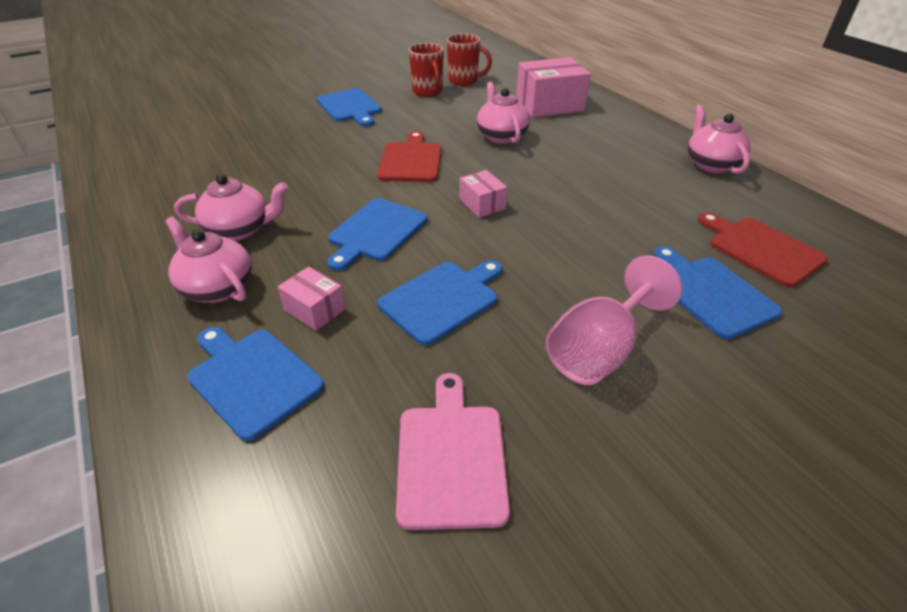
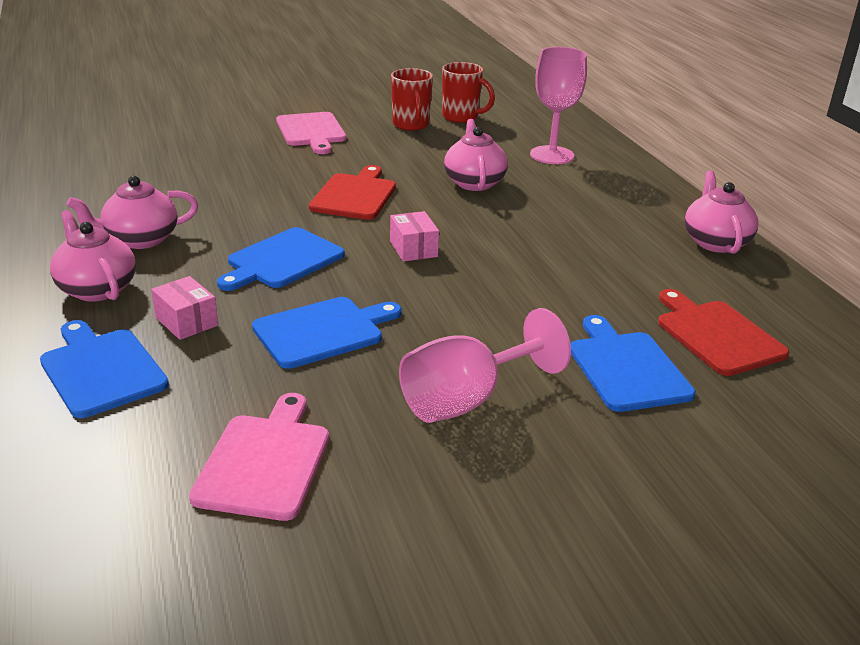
camera: 10 degrees right, 10 degrees down
pink teapot [174,174,288,241] -> pink teapot turned 150 degrees clockwise [67,176,198,249]
blue cutting board [317,88,382,127] -> pink cutting board [276,112,346,154]
pink box [516,57,591,117] -> pink goblet [530,47,587,164]

